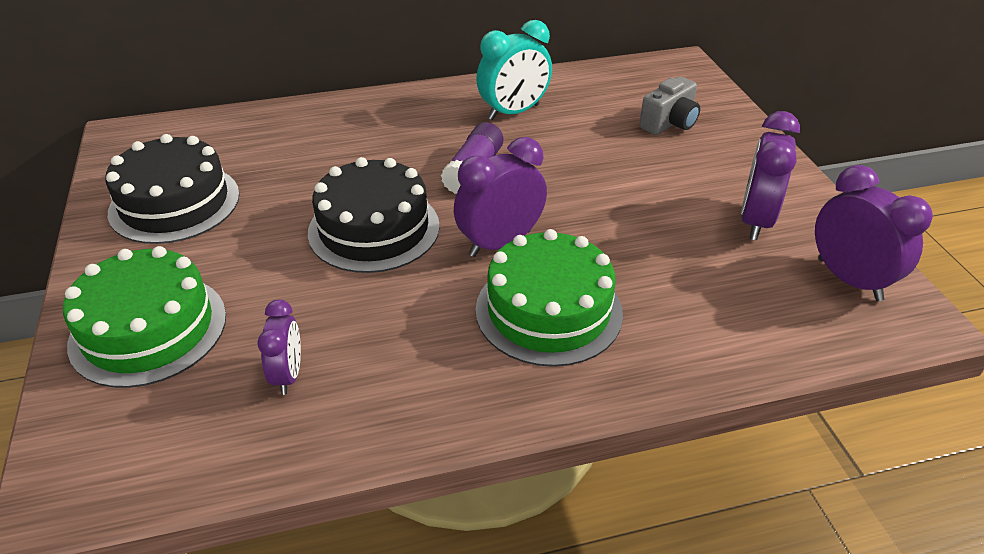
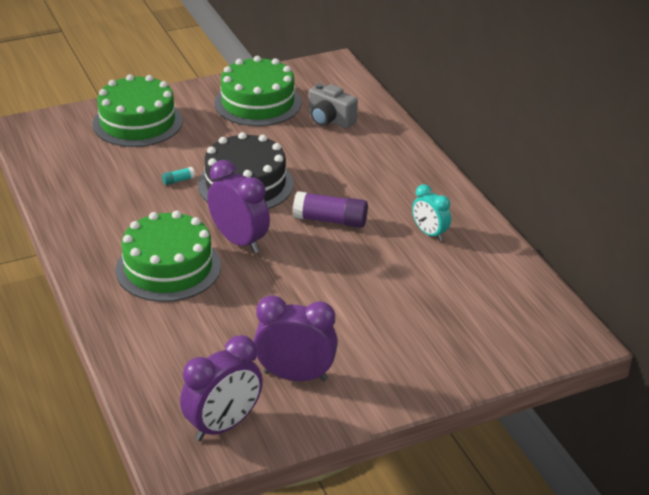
camera: 80 degrees right, 5 degrees down
black cake [105,134,240,244] -> green cake [214,56,302,126]
purple clock [257,300,301,395] -> none
turquoise clock [476,20,552,120] -> turquoise clock [412,184,451,241], size x0.61
grey camera [639,76,700,135] -> grey camera moved to [309,83,358,129]
none -> turquoise glue stick [162,167,195,185]

